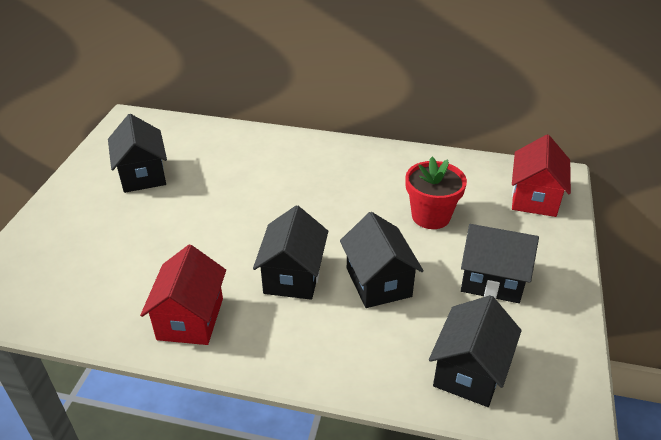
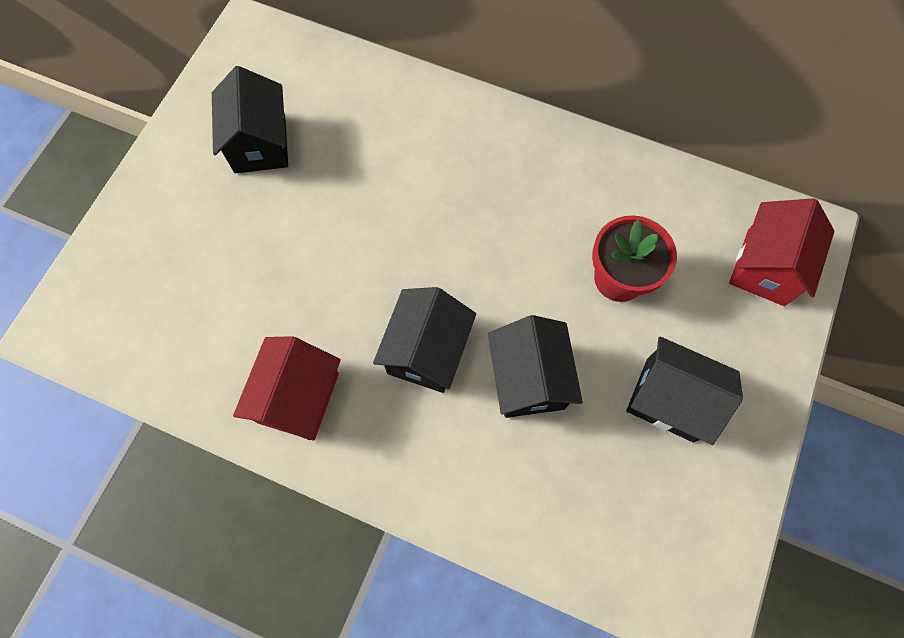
camera: 10 degrees right, 30 degrees up
black house [429,295,522,407] -> none

